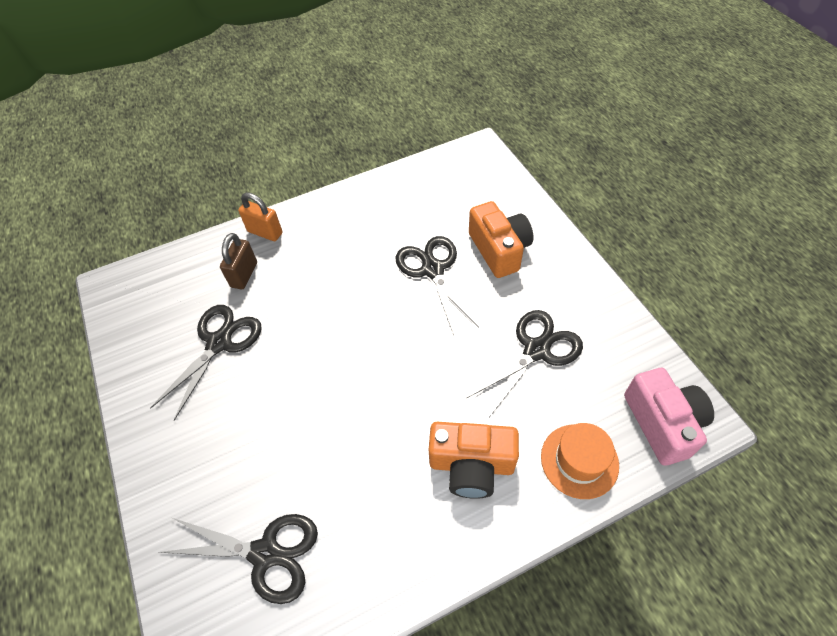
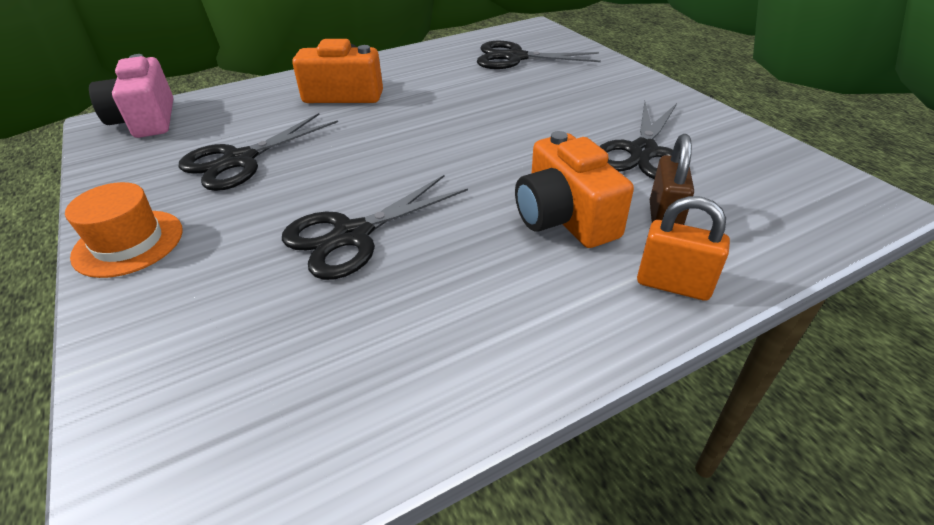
camera: 175 degrees right, 15 degrees down
black scissors [396,236,479,335] -> black scissors turned 75 degrees clockwise [282,175,468,280]
orange camera [469,201,534,278] -> orange camera moved to [515,131,634,248]
orange hat [541,423,619,499] -> orange hat moved to [65,182,183,278]

